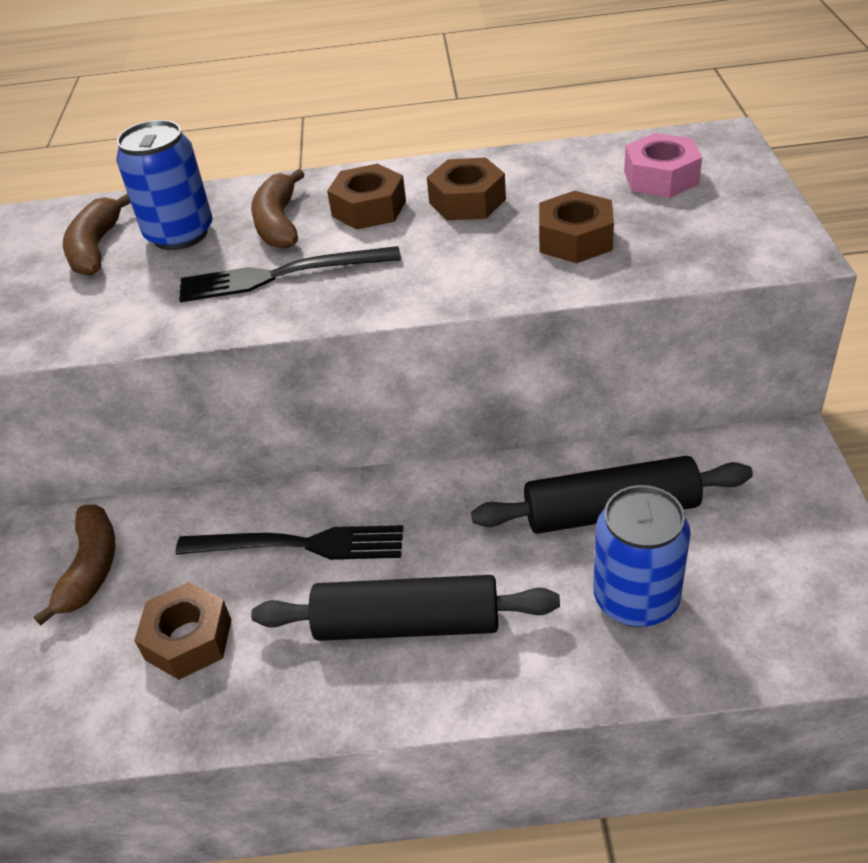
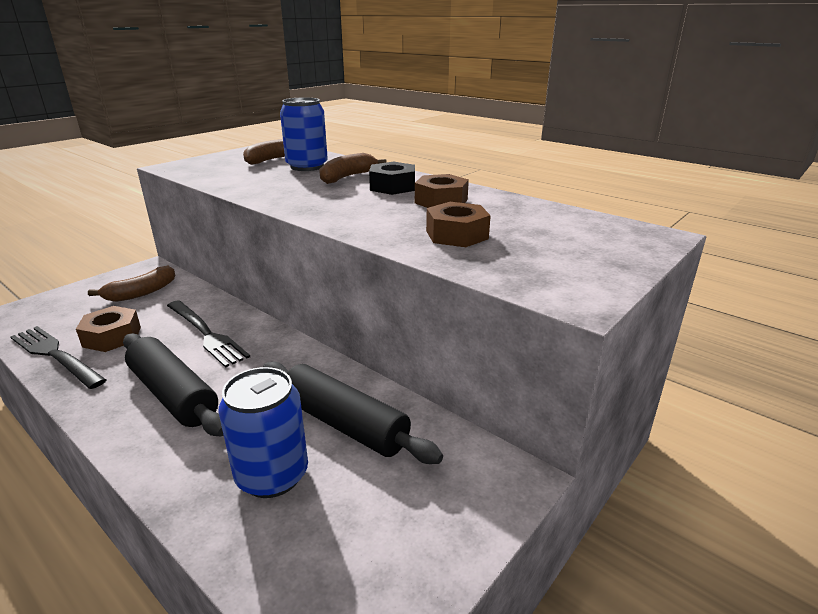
camera: 40 degrees right, 15 degrees down
black fork [179,246,401,302] -> black fork moved to [10,326,106,389]
brown nut [327,164,406,230] -> black nut [369,162,415,195]
pink nut [624,133,702,198] -> none

